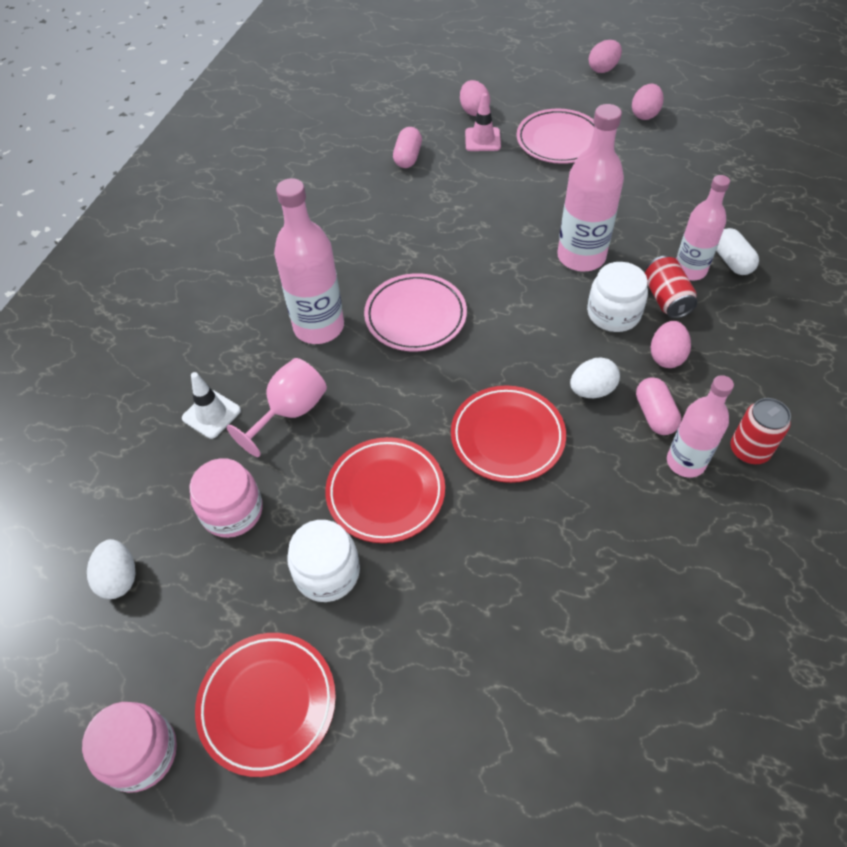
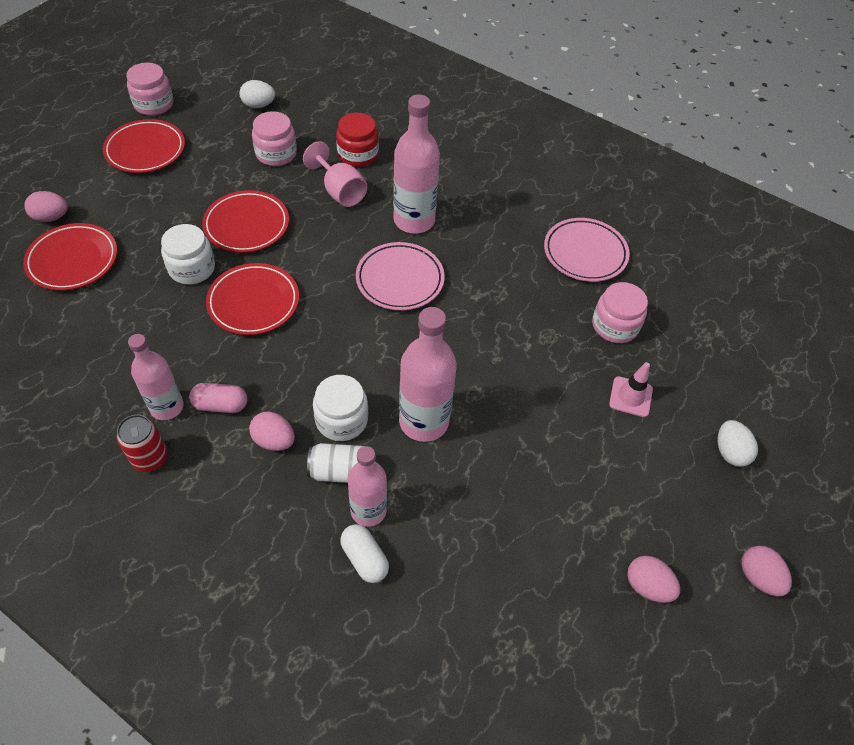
camera: 100 degrees right, 0 degrees up
white traffic cone [182,372,241,439] -> red jar [336,113,379,167]
white jar [287,520,360,602] -> white jar moved to [161,224,215,285]
pink capsule [393,127,422,168] -> pink jar [592,282,648,343]
pink egg [460,80,490,116] -> pink egg moved to [24,191,68,222]
pink plate [517,108,595,164] -> pink plate moved to [544,218,630,282]
white egg [570,357,620,398] -> white egg moved to [718,420,758,467]
red can [645,256,698,319] -> white can [307,443,363,483]
white capsule [716,228,759,275] -> white capsule turned 60 degrees clockwise [340,524,389,583]
none -> red plate [23,223,117,291]

